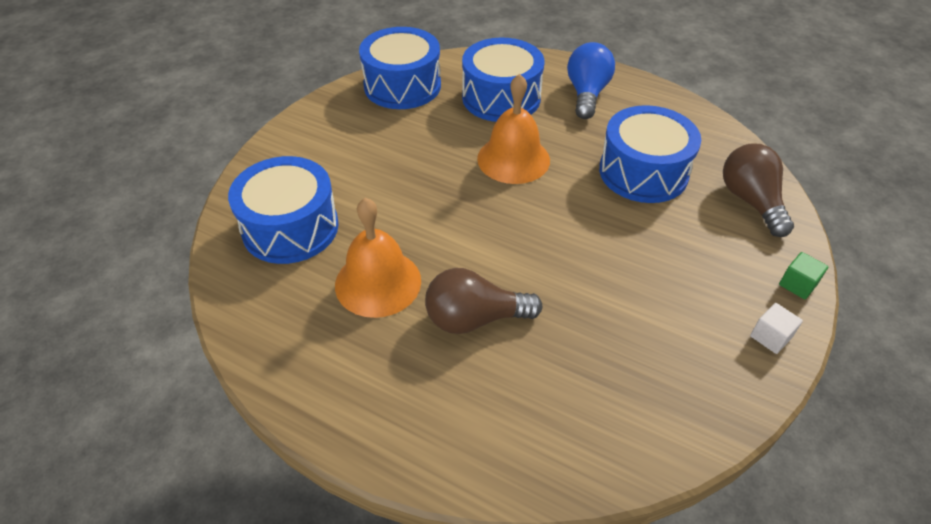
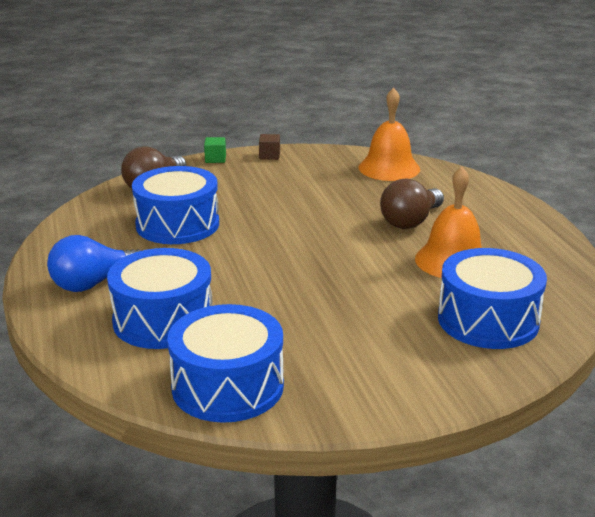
camera: 135 degrees left, 20 degrees down
brown light bulb [425,268,543,334] -> brown light bulb turned 90 degrees clockwise [380,178,444,229]
orange bell [477,74,550,184] -> orange bell moved to [359,88,420,181]
white cube [750,303,803,354] -> brown cube [259,134,280,160]

